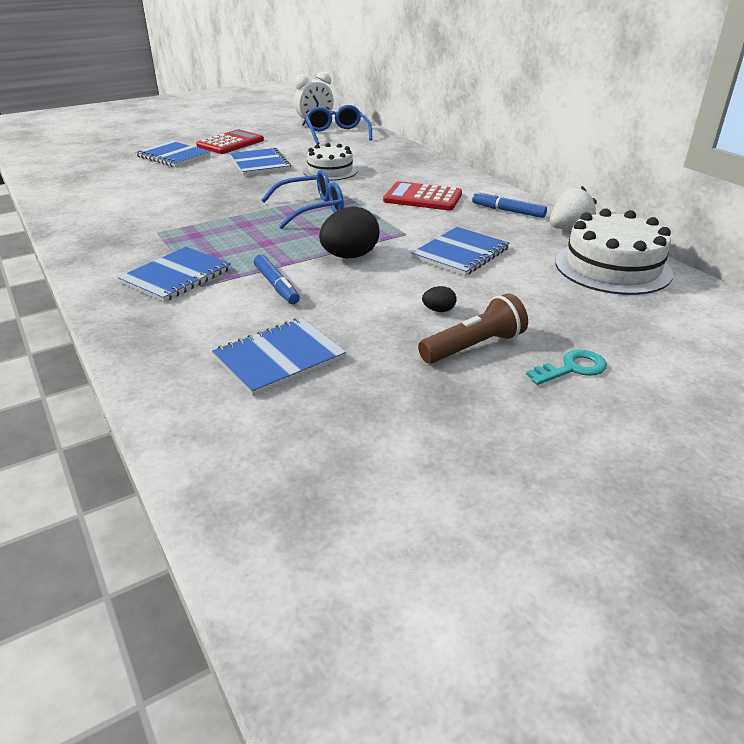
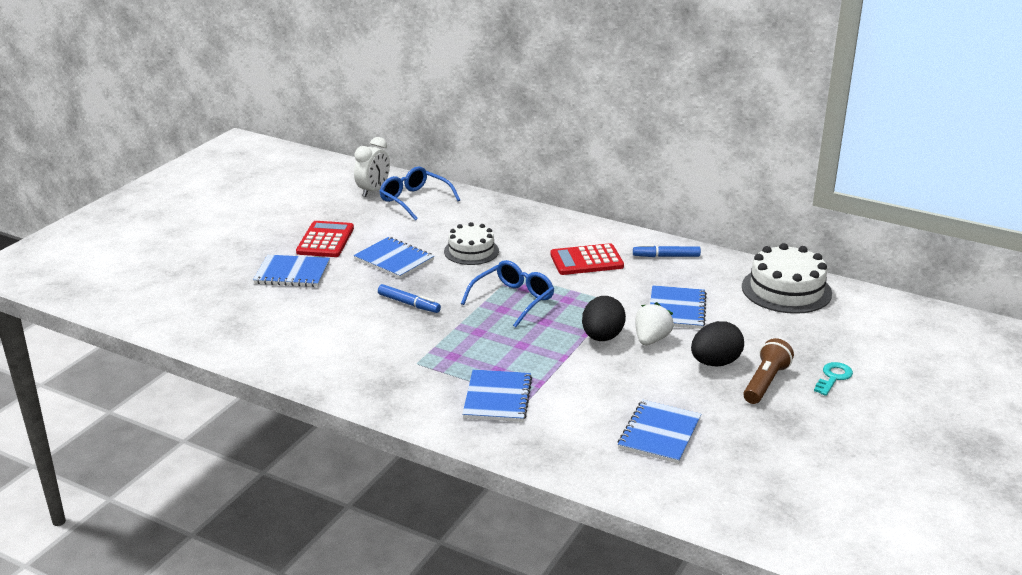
camera: 30 degrees left, 5 degrees down
blue marker [254,255,300,304] -> blue marker moved to [378,284,441,313]
black egg [422,286,457,312] -> black egg [691,321,744,366], size x2.21
white strawberry [550,186,597,229] -> white strawberry moved to [635,302,674,345]

